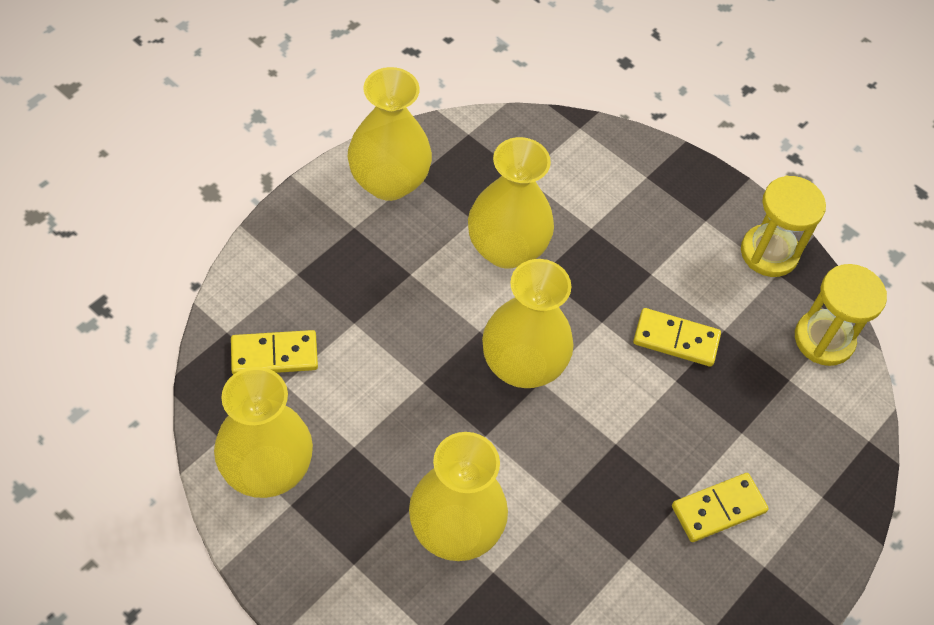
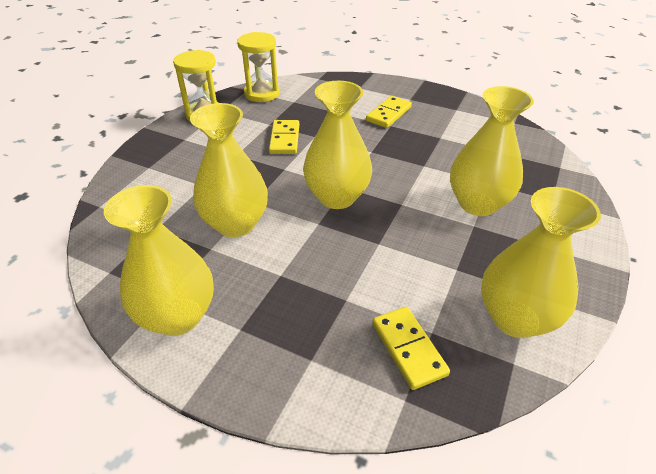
camera: 100 degrees left, 15 degrees down
yellow domino [672,473,769,542] -> yellow domino turned 75 degrees clockwise [366,96,412,128]

